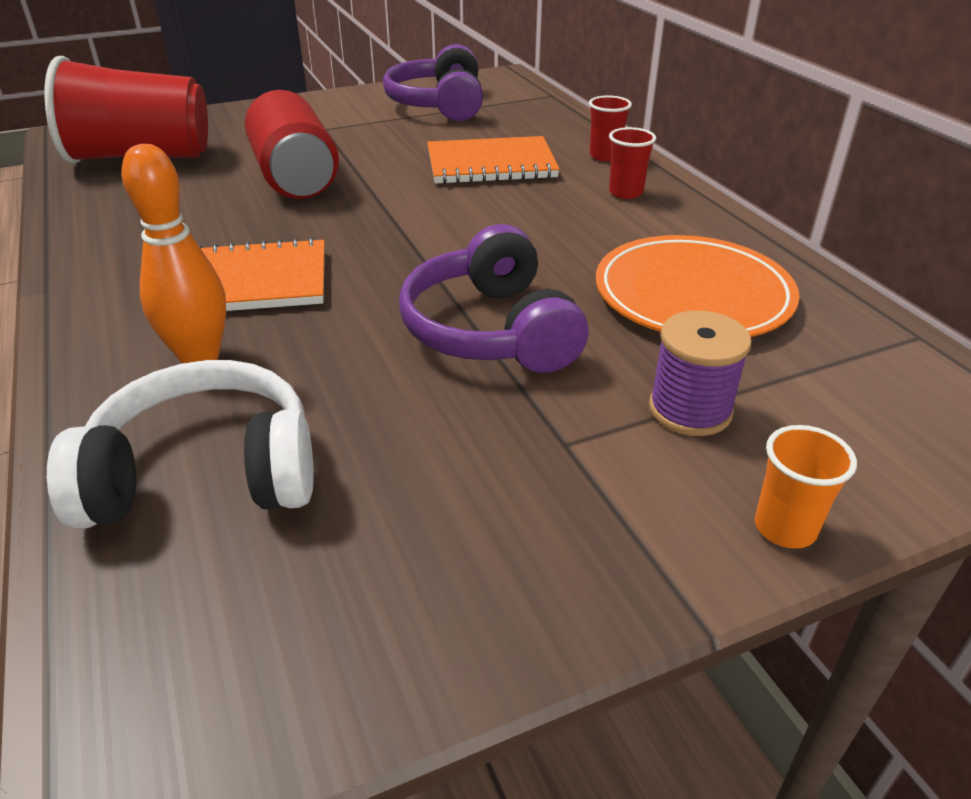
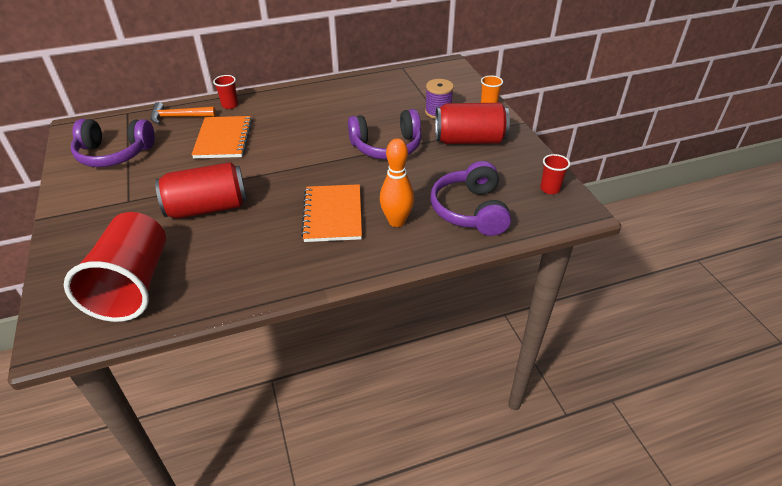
camera: 85 degrees left, 5 degrees up
white headphones [47,360,314,529] -> purple headphones [431,161,511,236]
orange plate [596,235,799,337] -> none
red cup [609,127,656,199] -> red cup moved to [540,154,570,194]
none -> orange hammer [151,102,216,124]
none -> red can [435,103,510,144]

